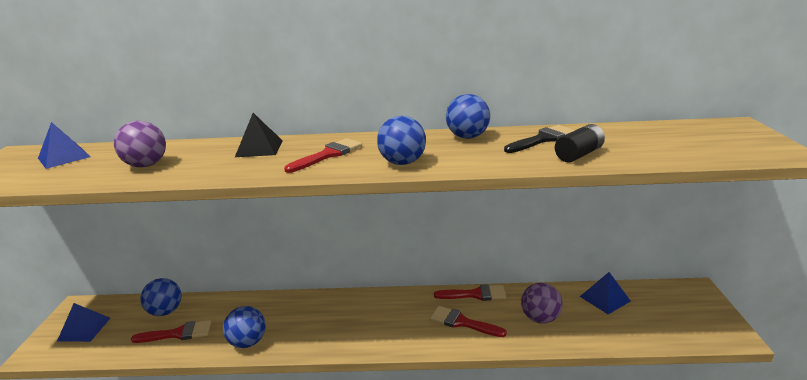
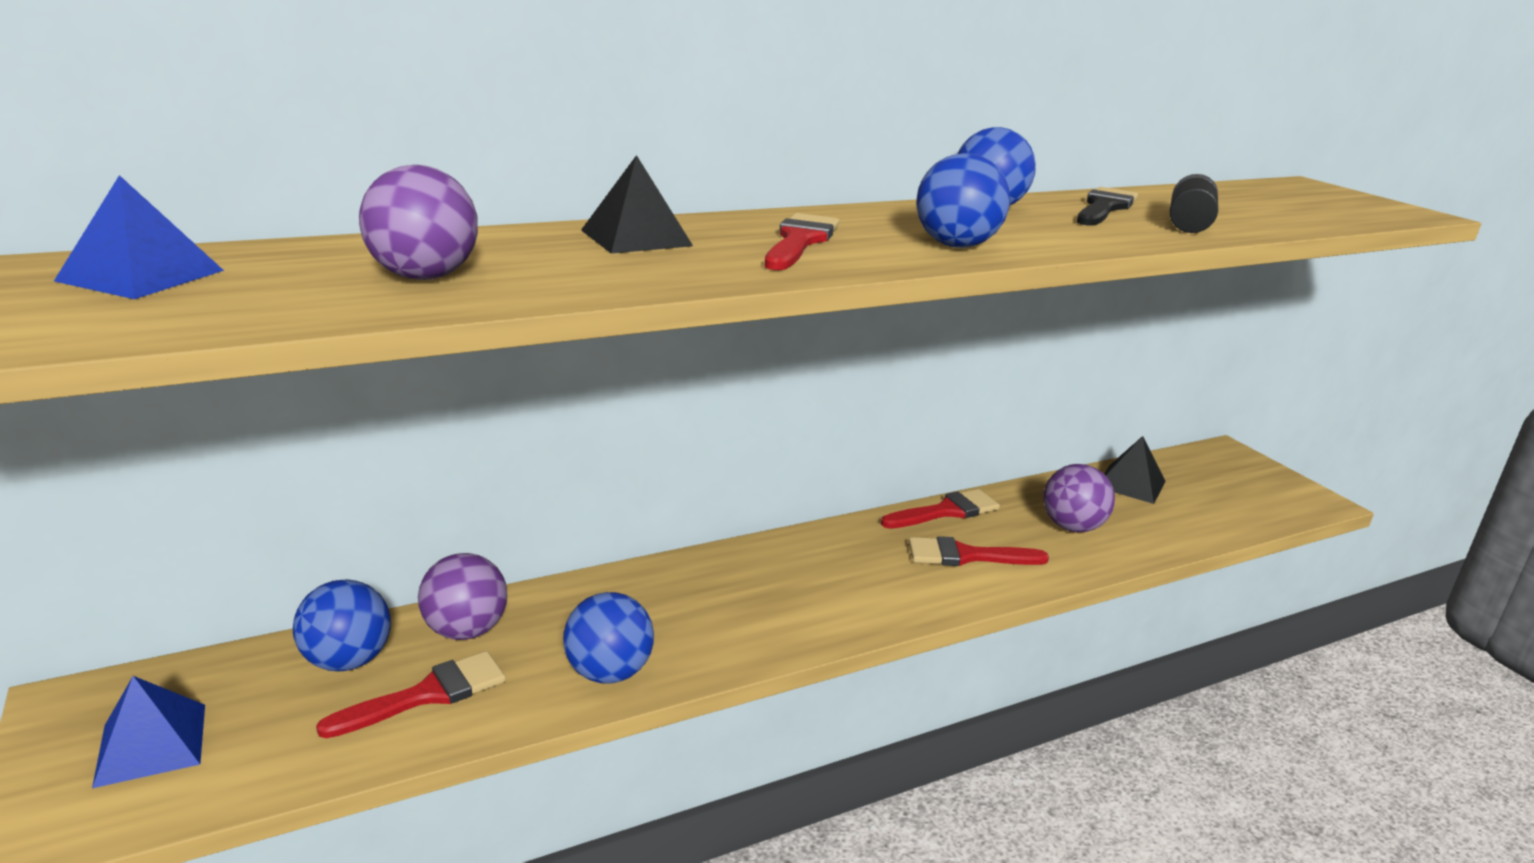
camera: 30 degrees left, 0 degrees up
blue pyramid [580,272,631,314] -> black pyramid [1104,436,1165,504]
none -> purple ball [418,553,507,640]

